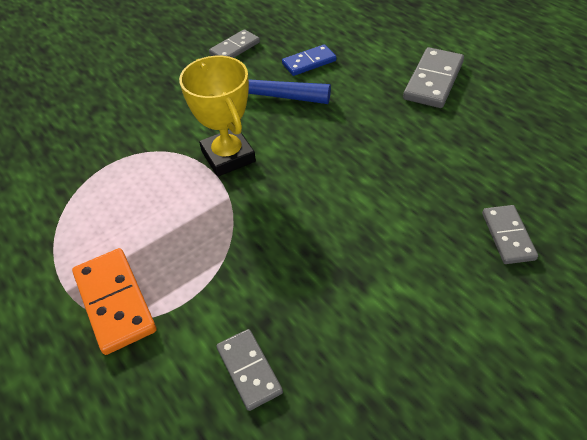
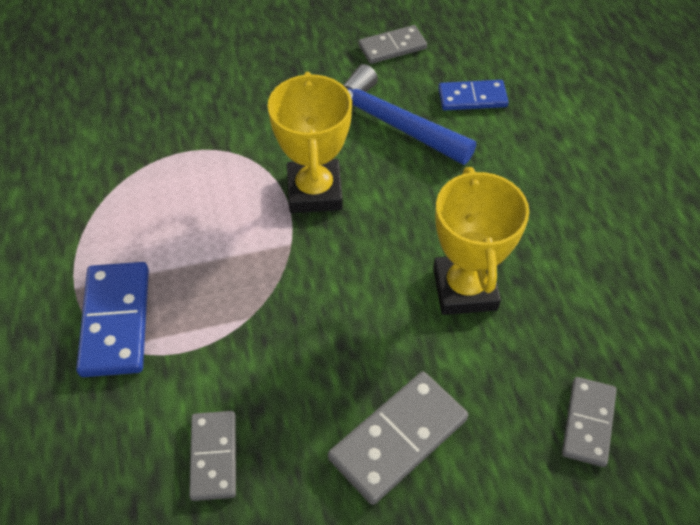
camera: 20 degrees right, 5 degrees up
orange domino [72,248,157,355] -> blue domino [76,262,149,377]
grey domino [403,47,464,108] -> grey domino moved to [328,372,468,505]
none -> yellow trophy [433,167,529,315]

